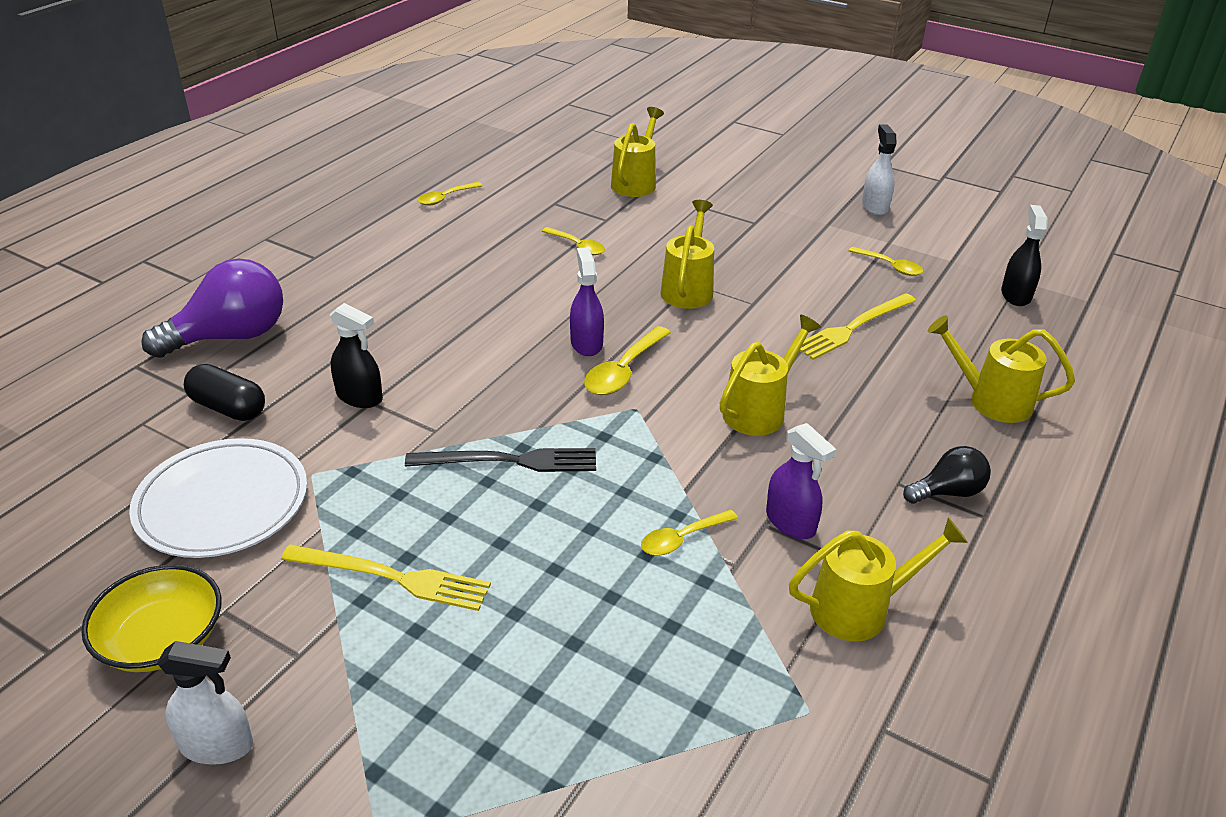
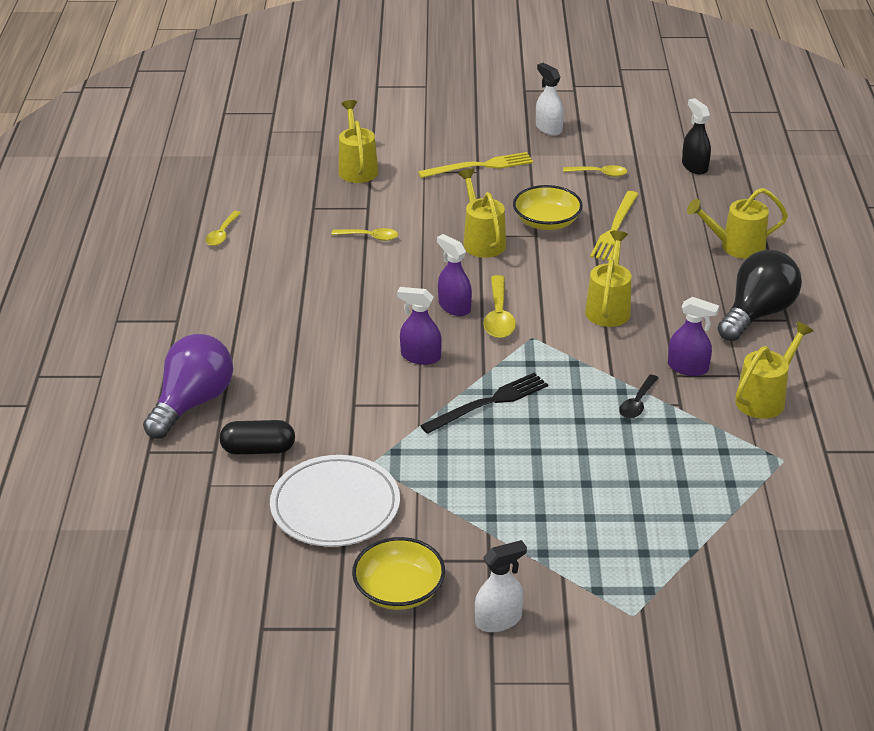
camera: 30 degrees left, 0 degrees up
yellow fork [281,544,491,611] -> yellow fork moved to [418,152,533,178]
black spray bottle [330,303,383,408] -> none
yellow spoon [641,509,738,556] -> black spoon [619,375,658,419]
black light bulb [903,446,991,504] -> black light bulb [717,250,802,341], size x1.84
none -> purple spray bottle [397,287,442,365]
none -> yellow bowl [513,185,583,230]

